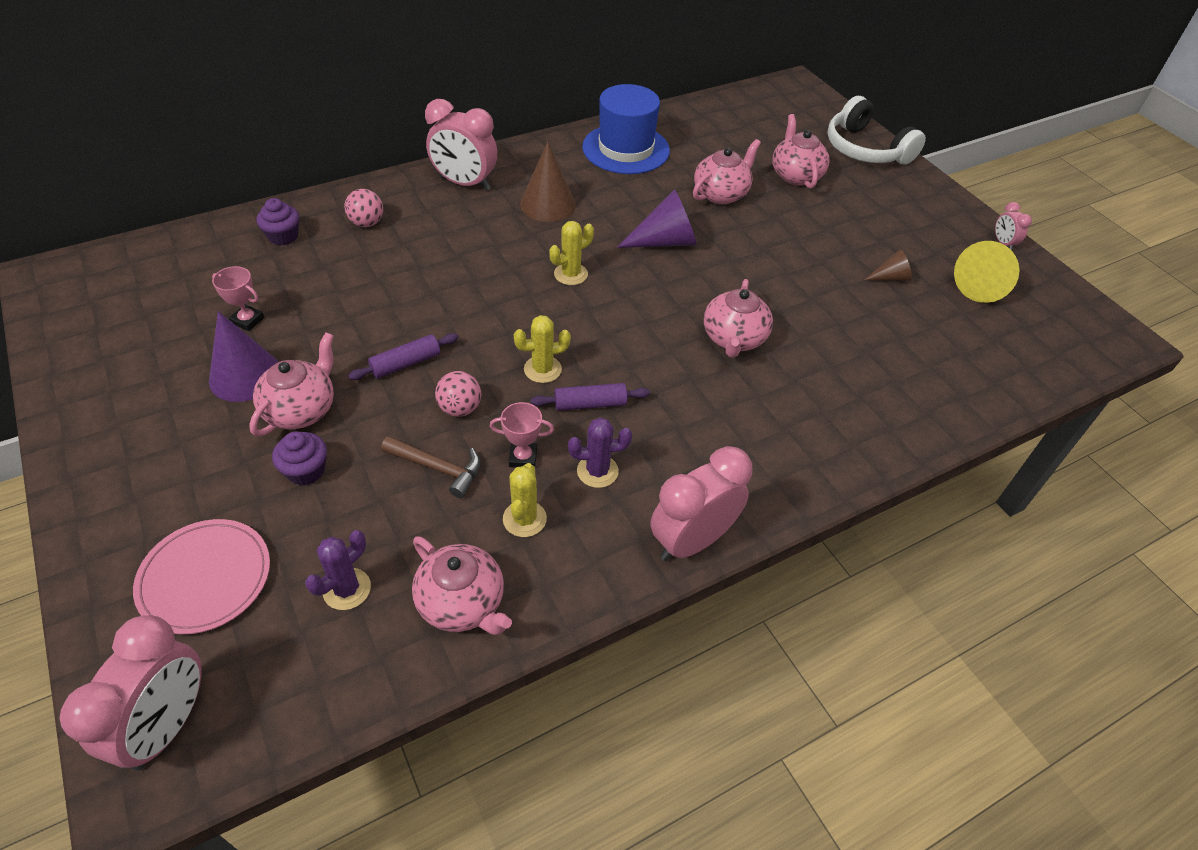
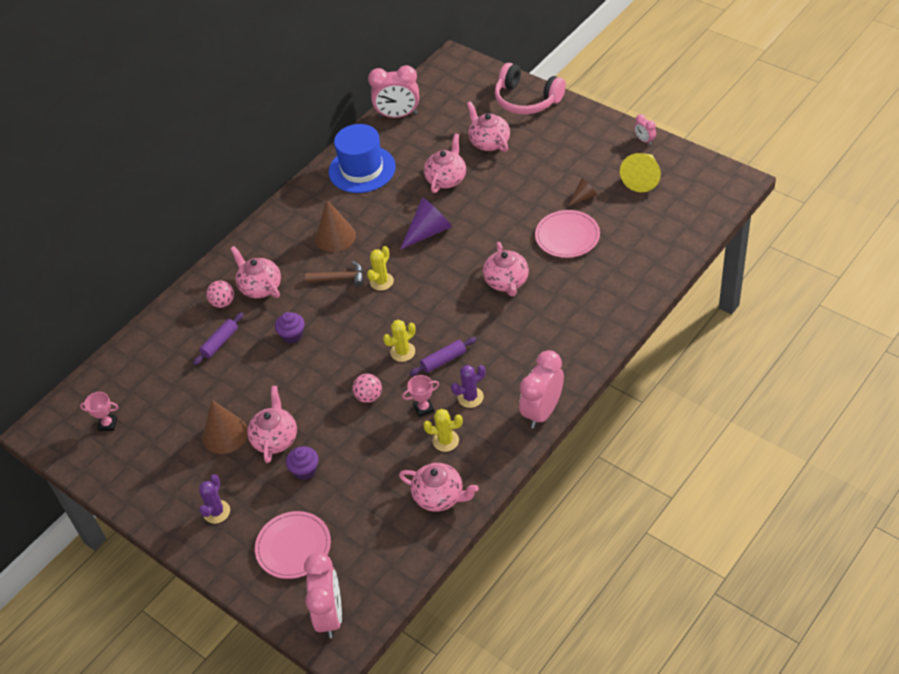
camera: 15 degrees left, 0 degrees up
purple cone [209,311,278,402] -> brown cone [202,400,248,454]
pink trophy [212,266,264,331] -> pink trophy moved to [80,392,118,431]
purple cupcake [256,198,299,246] -> purple cupcake moved to [275,312,305,343]
purple cactus [305,530,371,610] -> purple cactus moved to [199,474,230,524]
purple rolling pin [348,333,458,380] -> purple rolling pin moved to [193,312,244,365]
brown hammer [381,436,480,498] -> brown hammer moved to [305,261,363,287]
pink clock [425,99,497,190] -> pink clock moved to [368,65,419,118]
yellow cactus [503,463,547,537] -> yellow cactus turned 75 degrees counterclockwise [423,409,463,452]
white headphones [827,96,926,165] -> pink headphones [495,63,566,114]
none -> pink teapot [230,246,281,298]
none -> pink plate [535,210,600,258]

